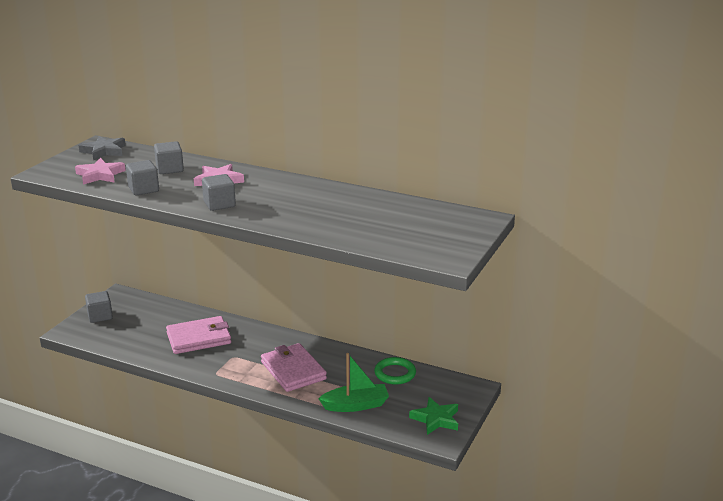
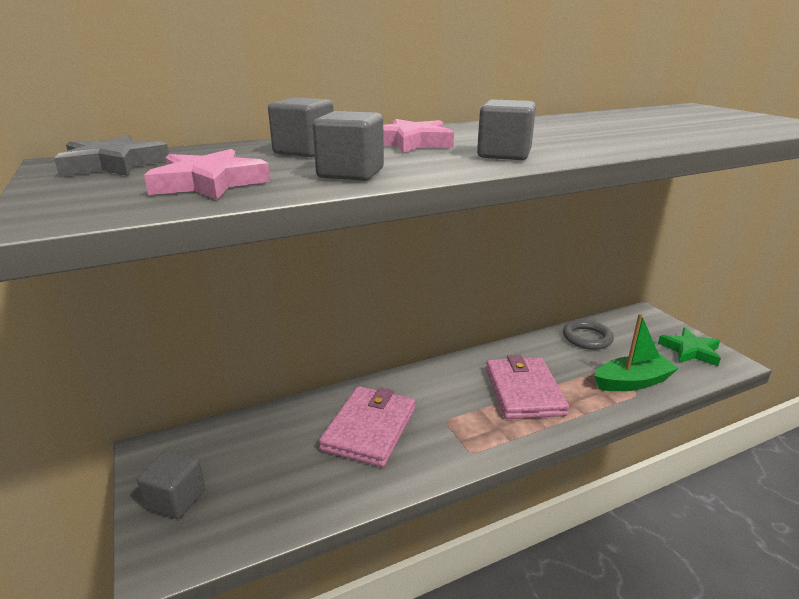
camera: 50 degrees left, 0 degrees up
pink wallet [261,343,327,392] -> pink wallet turned 75 degrees clockwise [486,355,569,419]
green boat [318,353,389,412] -> green boat turned 45 degrees clockwise [595,314,679,391]
green ring [374,357,416,385] -> grey ring [563,320,614,350]

